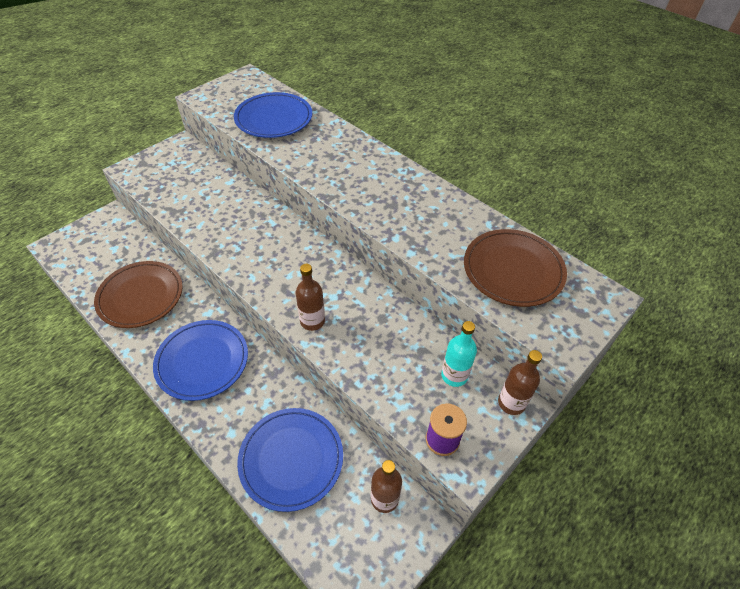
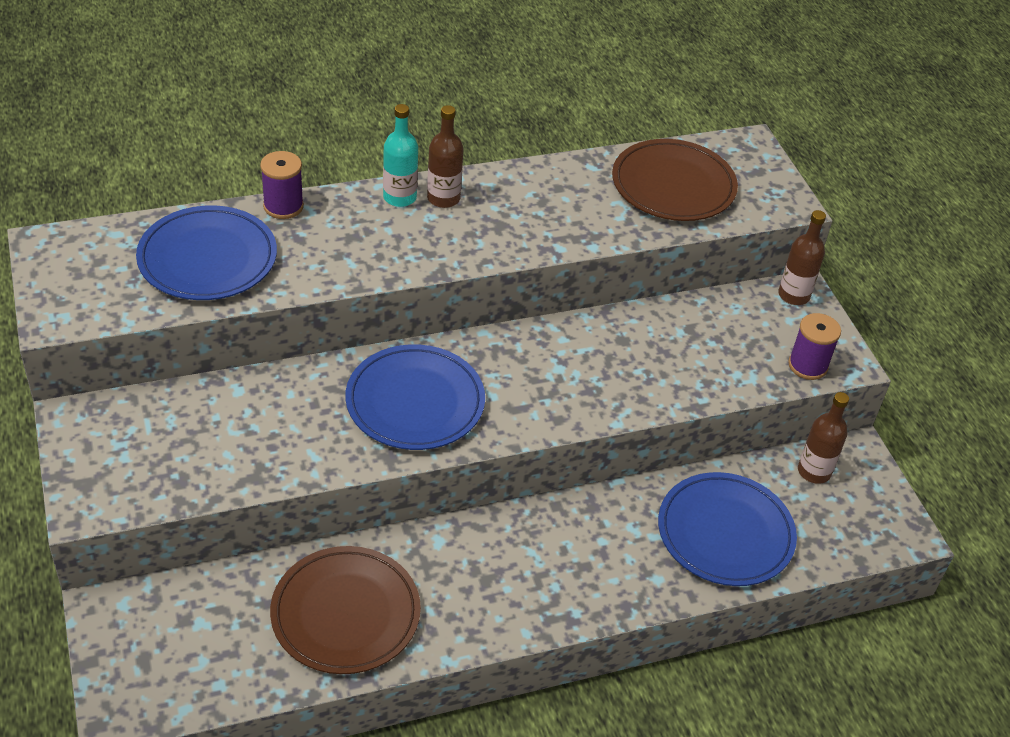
camera: 65 degrees left, 5 degrees down
blue plate [153,320,248,401] -> blue plate moved to [345,344,485,450]
brown bottle [296,264,325,331] -> brown bottle moved to [427,105,464,208]
turquoise bottle [441,321,477,387] -> turquoise bottle moved to [383,104,418,207]
none -> purple spool [260,151,304,219]

